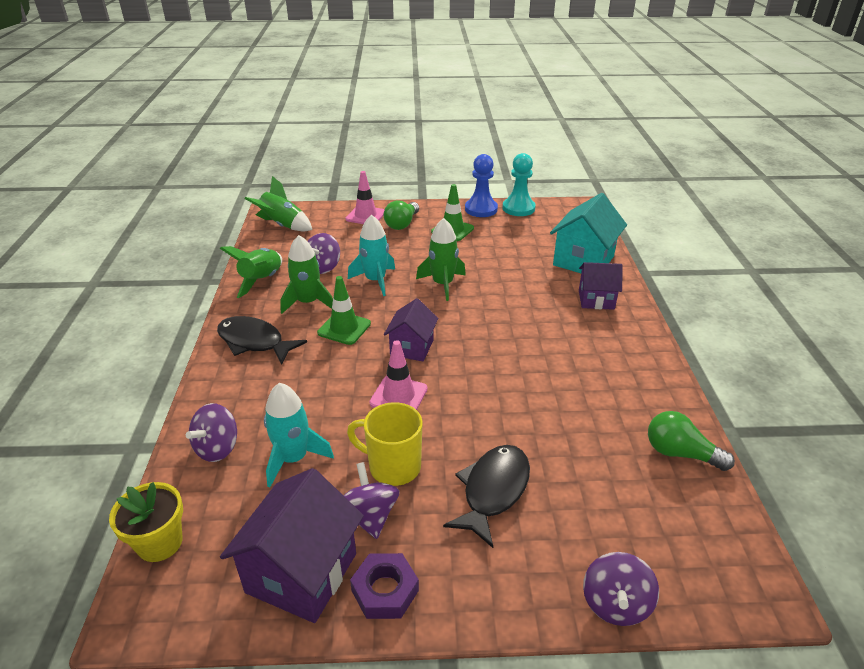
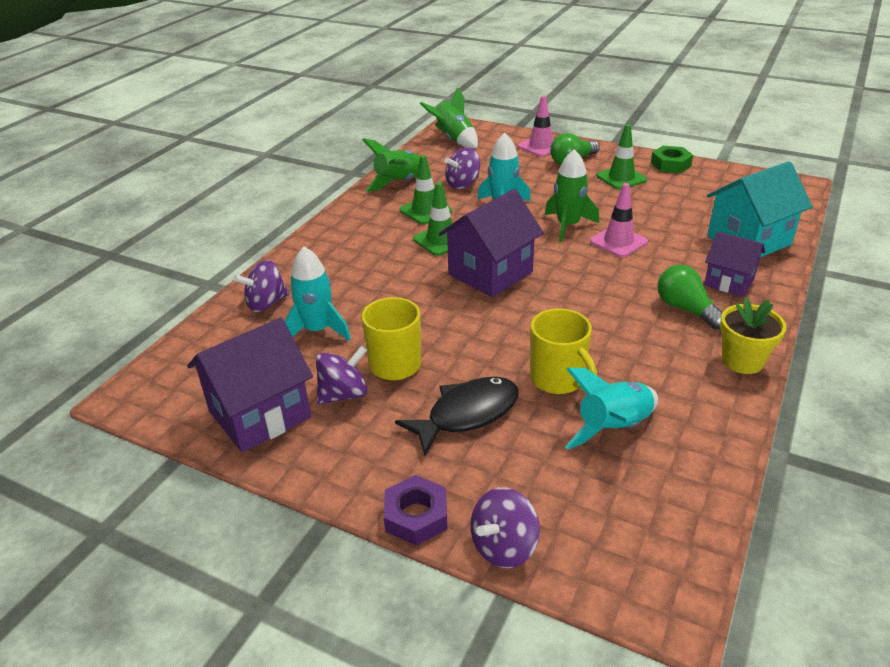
camera: 30 degrees right, 0 degrees up
yellow flower pot [109,482,183,562] -> yellow flower pot moved to [720,297,786,374]
black fish [217,316,307,365] -> none
green rocket [280,235,333,314] -> green traffic cone [400,155,452,224]
purple spinning top [343,462,399,539] -> purple spinning top turned 45 degrees clockwise [316,345,368,405]
purple nut [350,553,419,619] -> purple nut moved to [384,475,447,546]
pink traffic cone [369,340,428,410] -> pink traffic cone moved to [590,183,648,257]
purple house [384,298,439,361] -> purple house [439,189,544,297], size x1.61
blue pawn [465,154,498,217] -> green nut [651,146,693,173]
turquoise pawn [502,153,536,216] -> none
green light bulb [648,411,735,471] -> green light bulb moved to [657,265,723,330]
none -> yellow mug [530,308,597,394]
none -> turquoise rocket [565,368,658,450]

